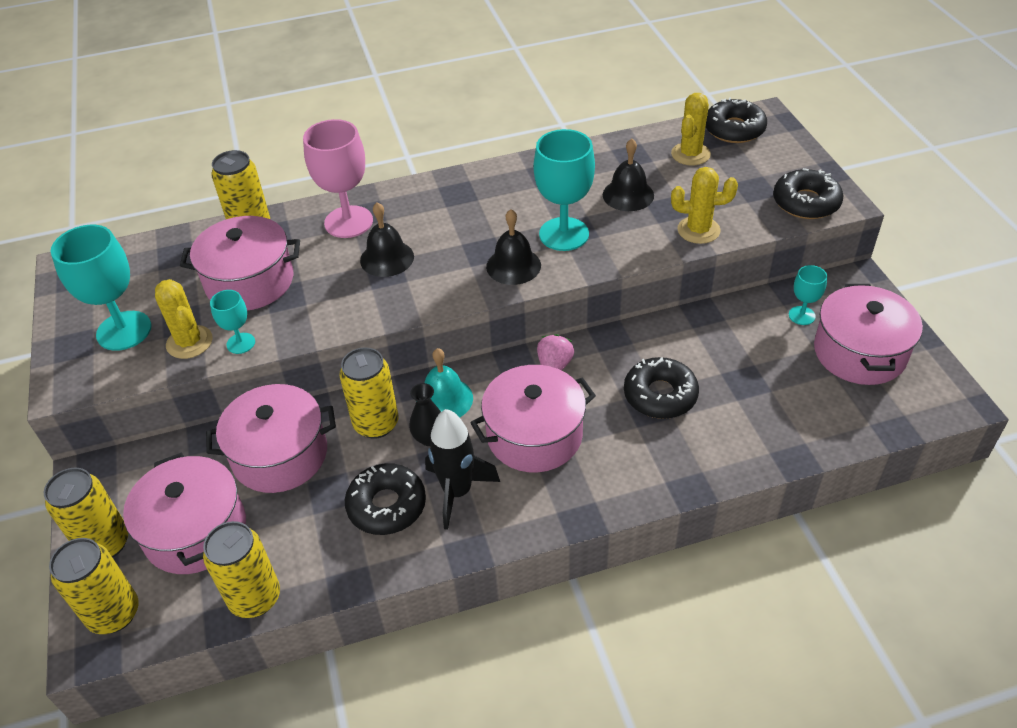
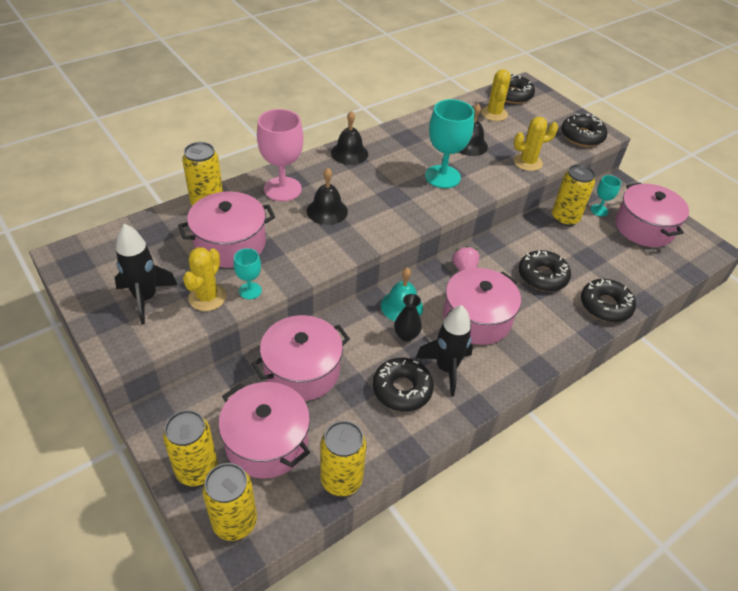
camera: 25 degrees left, 0 degrees up
turquoise goblet [50,224,151,351] -> black rocket [114,224,177,325]
yellow cactus [155,279,213,359] -> yellow cactus turned 75 degrees clockwise [183,247,226,311]
yellow can [339,347,398,439] -> yellow can moved to [552,164,595,226]
black bell [486,209,541,285] -> black bell moved to [331,111,368,165]
none -> black donut [581,279,636,322]

